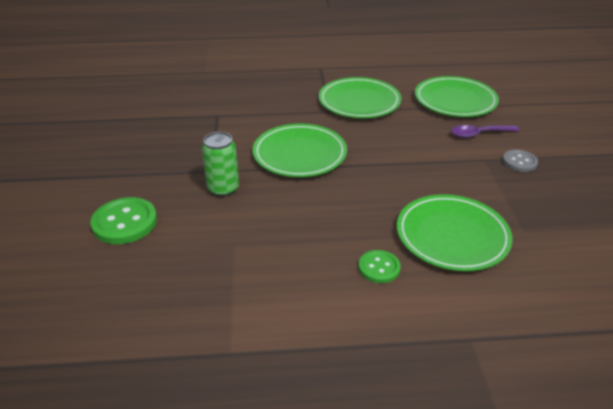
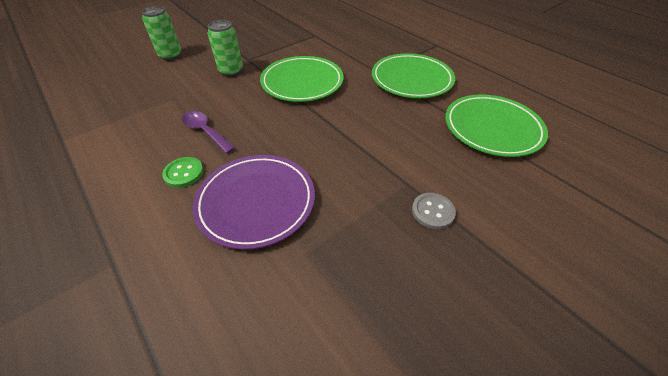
camera: 55 degrees right, 10 degrees up
green button [91,197,157,244] -> green can [142,6,181,60]
green plate [397,194,512,271] -> purple plate [193,155,315,250]
purple spoon [451,125,520,138] -> purple spoon moved to [182,111,235,154]

